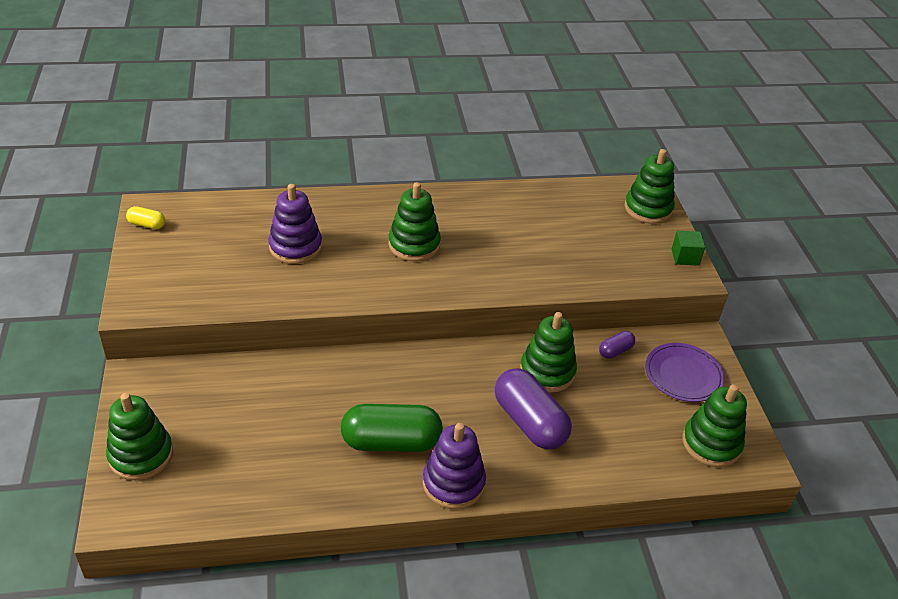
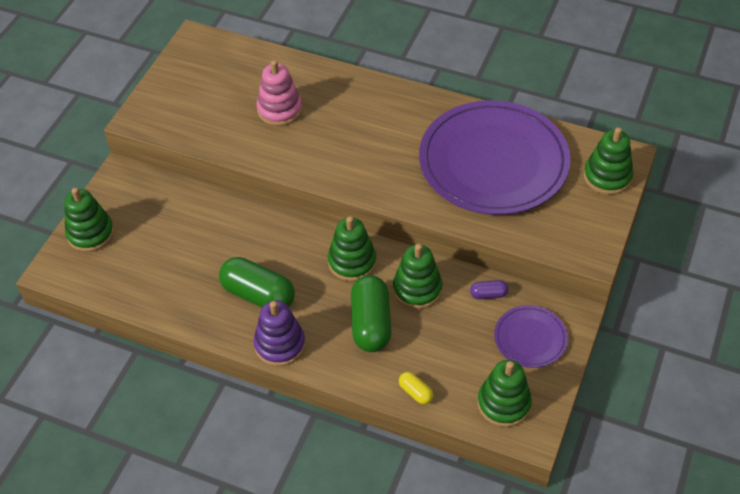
camera: 35 degrees right, 10 degrees up
yellow capsule [126,206,165,229] -> yellow capsule moved to [399,372,433,405]
purple stacking toy [268,184,322,264] -> pink stacking toy [257,60,302,126]
green stacking toy [388,182,441,262] -> green stacking toy moved to [328,216,376,281]
purple capsule [495,368,572,449] -> green capsule [351,275,391,352]
green cube [672,231,705,266] -> none
none -> purple plate [419,100,571,215]

